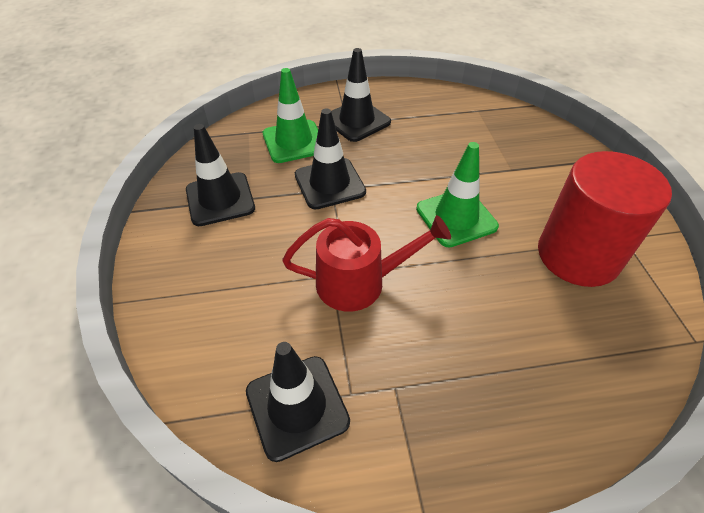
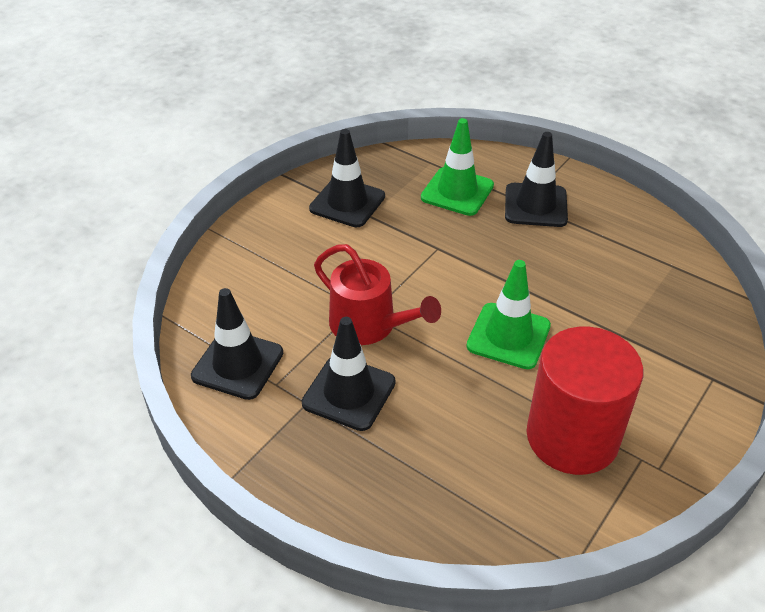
camera: 45 degrees right, 5 degrees down
black traffic cone [295,108,366,210] -> black traffic cone moved to [302,317,396,431]

